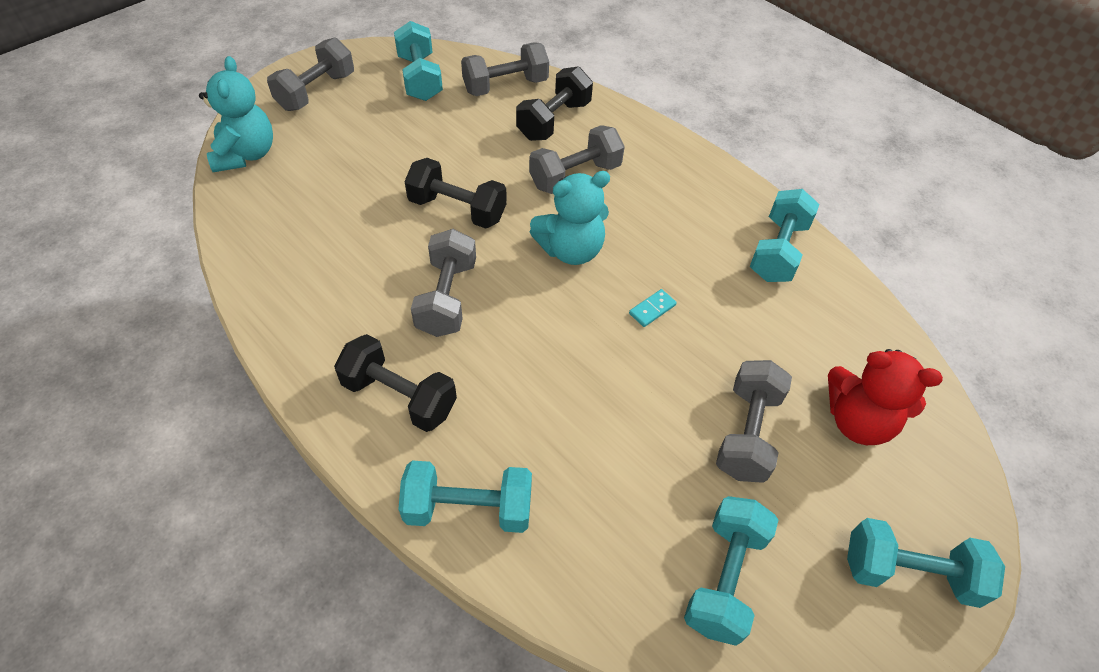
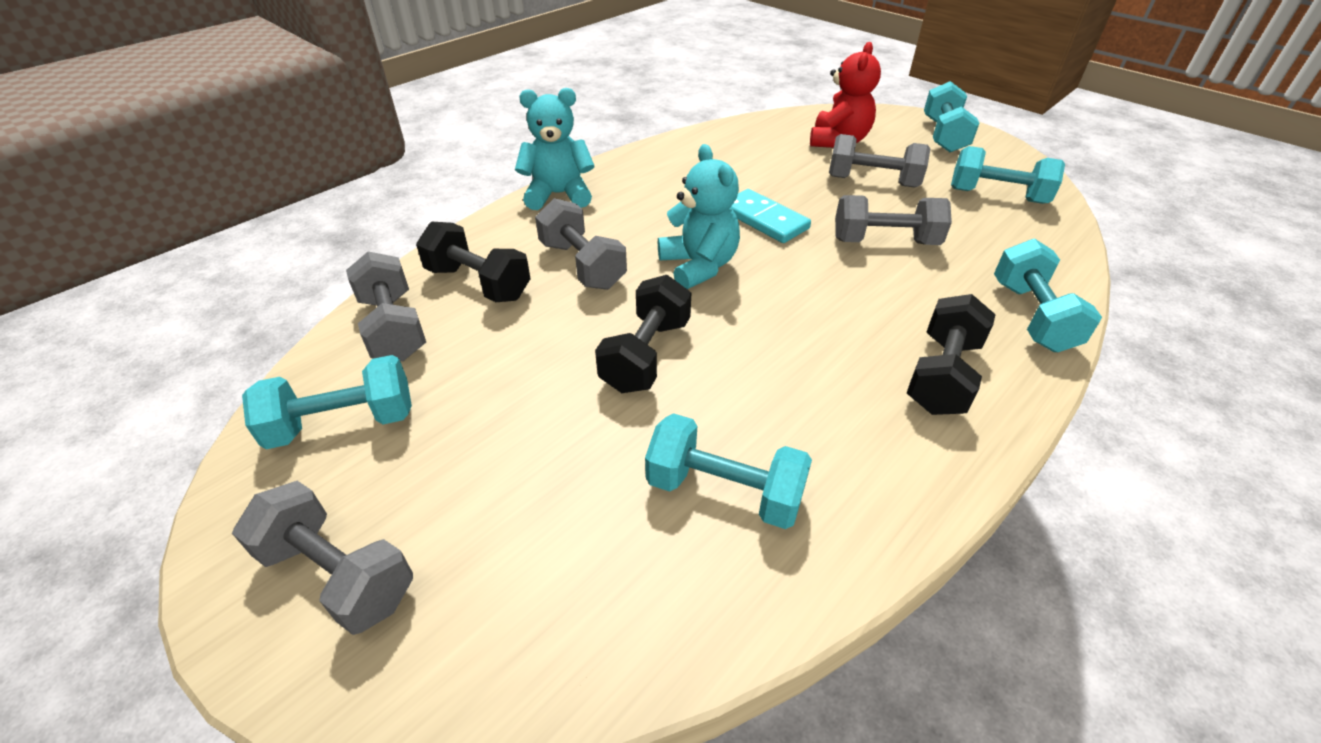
camera: 90 degrees left, 10 degrees down
turquoise teddy bear [199,56,273,172] -> turquoise teddy bear moved to [515,88,595,210]
grey dumbbell [411,229,476,337] -> grey dumbbell moved to [835,195,952,245]
turquoise domino [629,289,677,327] -> turquoise domino [731,189,811,243], size x1.96
turquoise dumbbell [750,189,819,282] -> turquoise dumbbell moved to [645,413,812,529]

